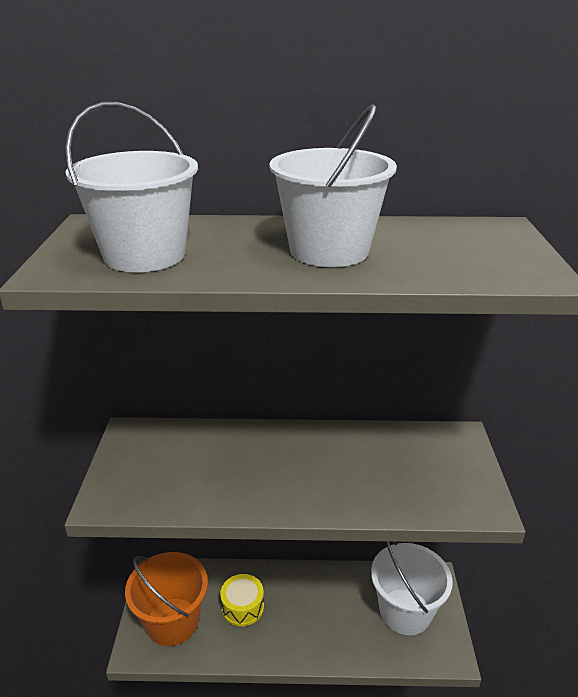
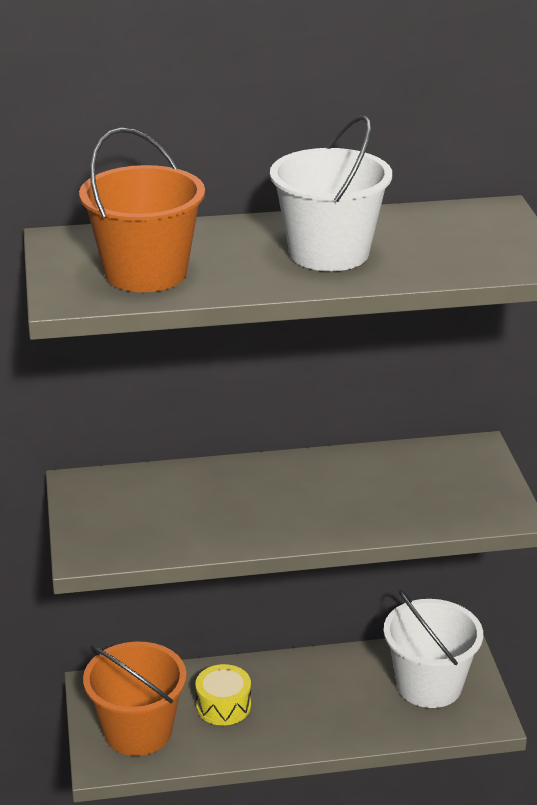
camera: 10 degrees left, 0 degrees up
white bucket [65,102,198,272] -> orange bucket [79,127,205,292]

